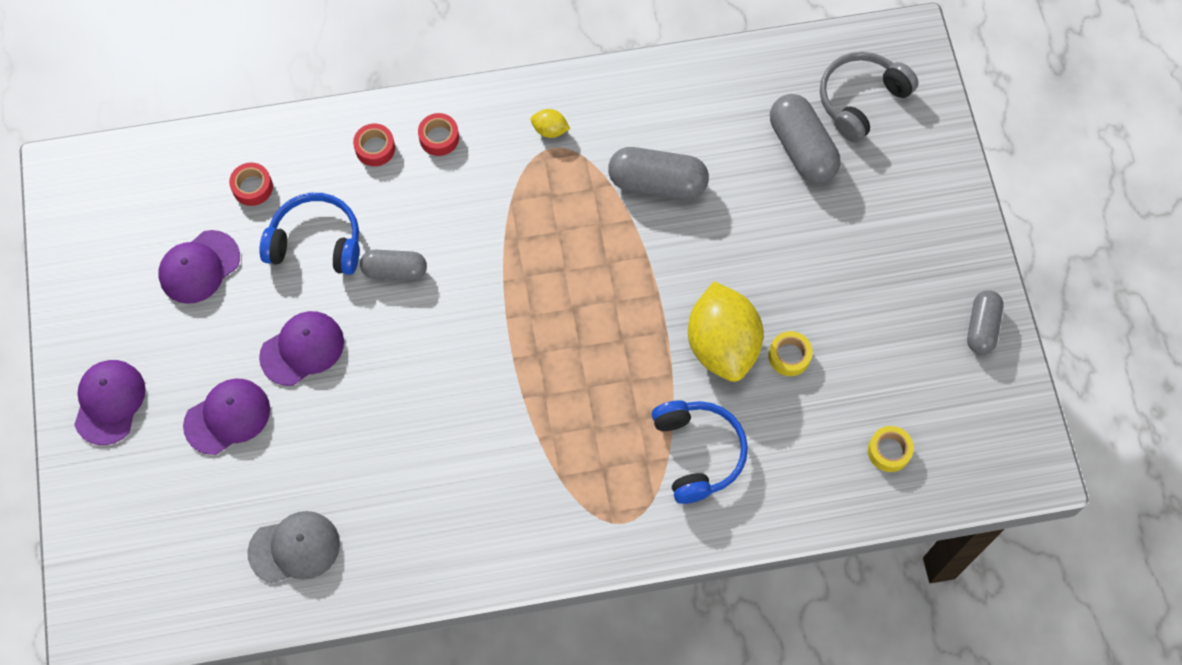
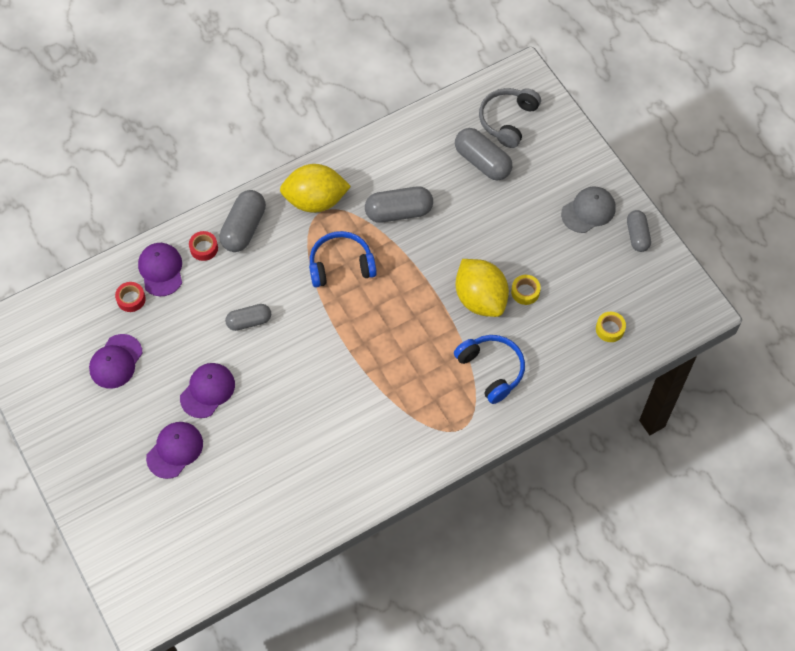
camera: 20 degrees left, 5 degrees down
purple cap [74,360,146,445] -> purple cap moved to [138,243,182,296]
grey cap [247,511,340,583] -> grey cap moved to [561,187,616,233]
blue headphones [259,193,359,275] -> blue headphones moved to [309,231,377,287]
red tape [418,113,459,156] -> grey capsule [220,190,266,252]
yellow lemon [531,109,570,138] -> yellow lemon [280,164,351,213], size x2.46

